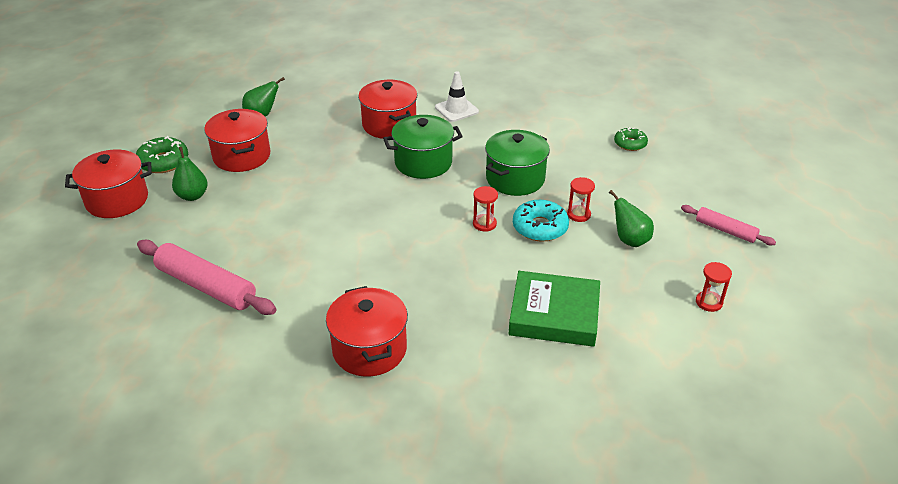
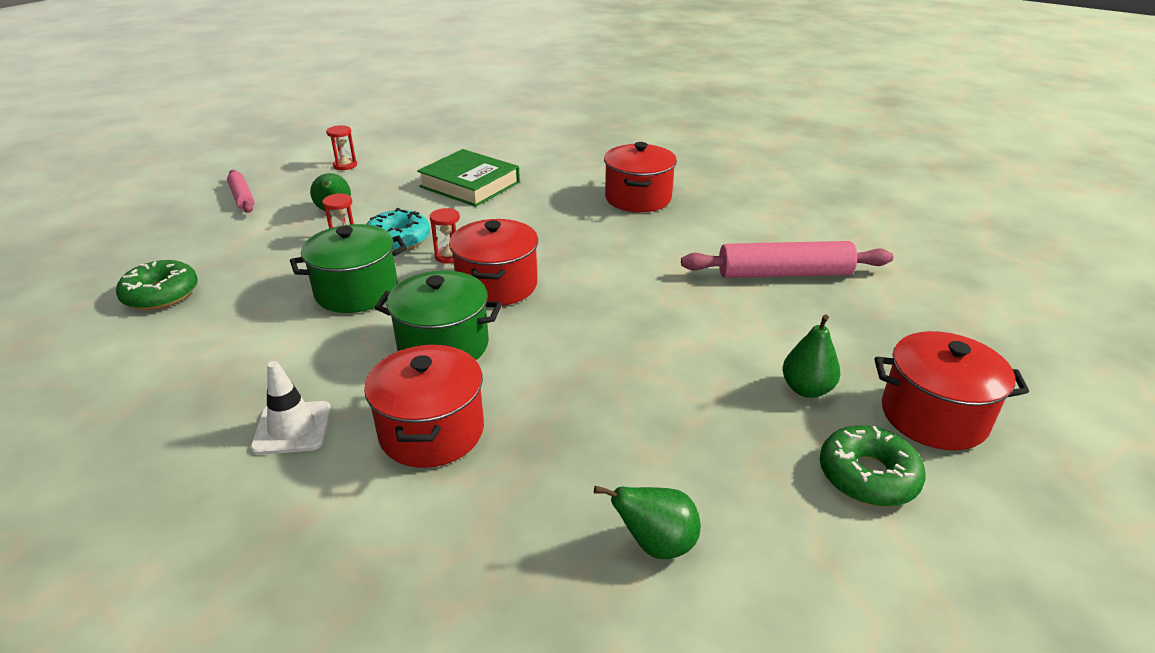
camera: 155 degrees left, 5 degrees down
pink rolling pin [137,240,276,315] -> pink rolling pin turned 60 degrees counterclockwise [681,241,893,278]
red pot [204,109,270,172] -> red pot moved to [449,219,538,306]
green donut [614,127,648,151] -> green donut [116,260,198,310], size x1.50

